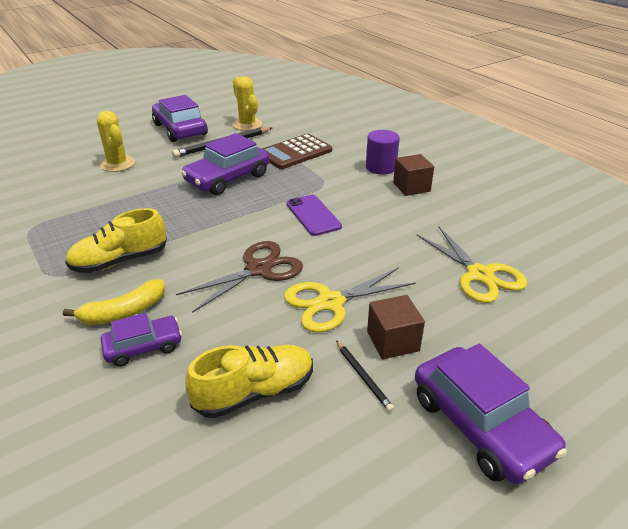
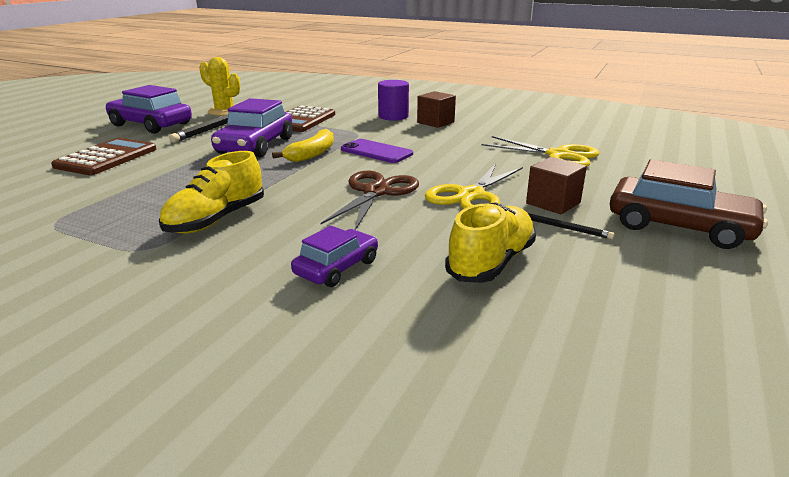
camera: 30 degrees left, 10 degrees down
yellow banana [63,279,165,325] -> yellow banana moved to [272,129,334,162]
yellow cactus [97,111,135,172] -> brown calculator [51,138,156,175]
purple car [415,343,567,485] -> brown car [610,159,768,249]

